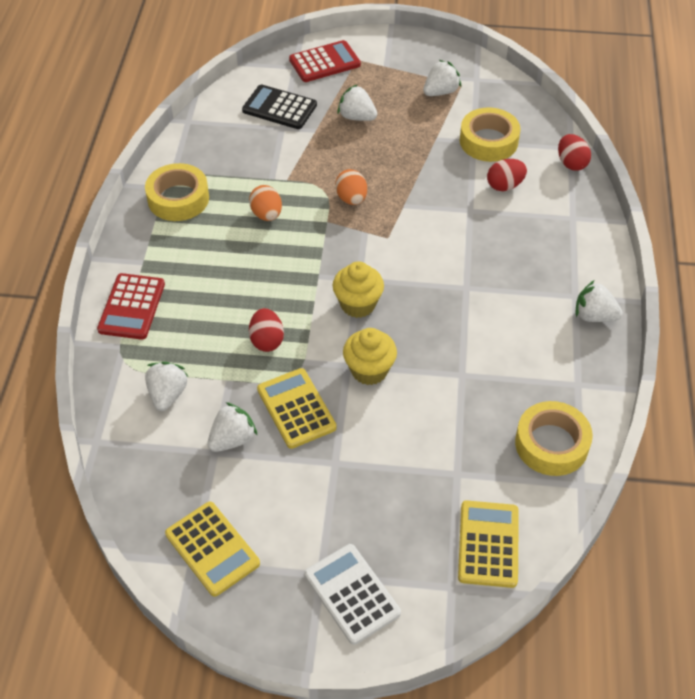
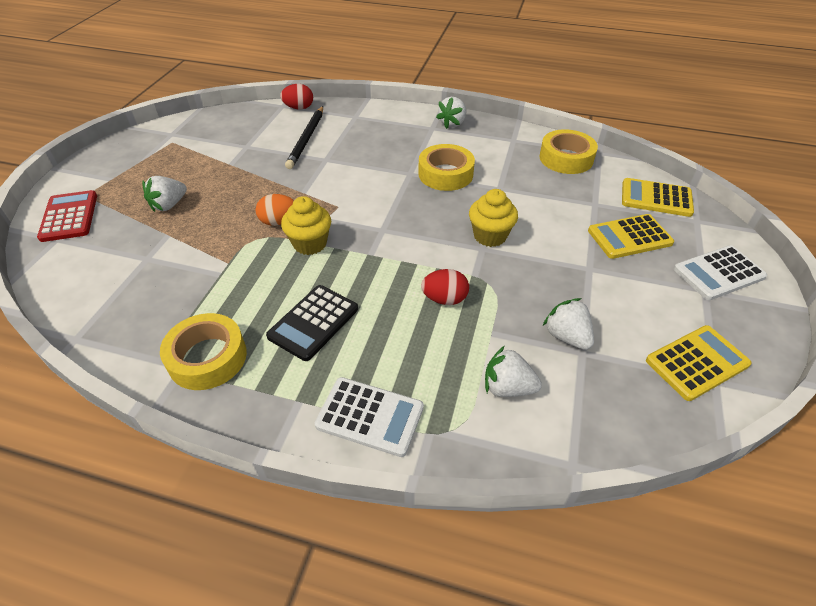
camera: 80 degrees left, 5 degrees down
red calculator [97,273,165,340] -> white calculator [315,377,424,457]
black calculator [242,84,317,129] -> black calculator moved to [266,285,358,361]
orange egg [249,185,282,221] -> none
yellow calculator [257,368,337,449] -> yellow calculator moved to [588,214,674,259]
yellow cupcake [333,261,384,318] -> yellow cupcake moved to [281,196,331,255]
white strawberry [423,60,461,96] -> none
yellow tape [460,108,521,162] -> yellow tape moved to [418,144,475,191]
red egg [487,159,527,191] -> black pencil [285,106,323,169]

